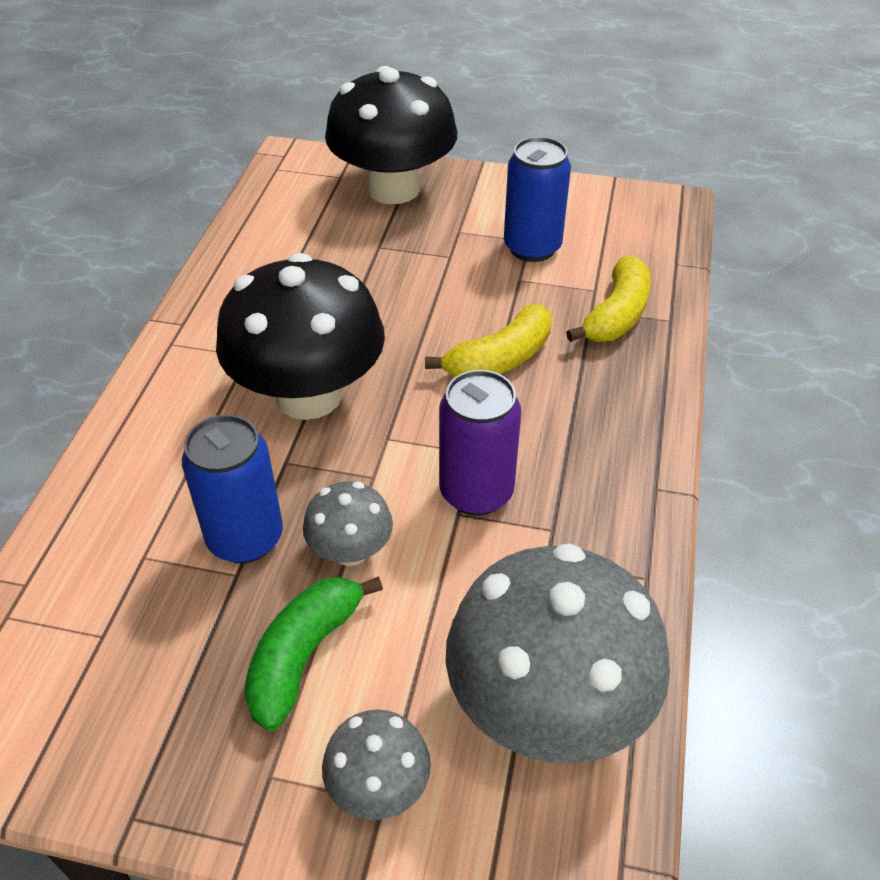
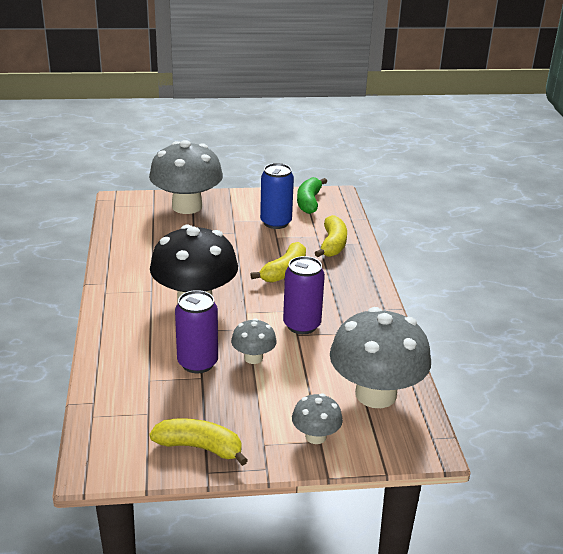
camera: 20 degrees left, 15 degrees down
blue can [182,414,283,563] -> purple can [175,290,218,373]
green banana [244,576,383,731] -> green banana moved to [297,177,327,214]
black mushroom [325,66,458,204] -> grey mushroom [149,140,223,214]
none -> yellow banana [149,418,248,466]

